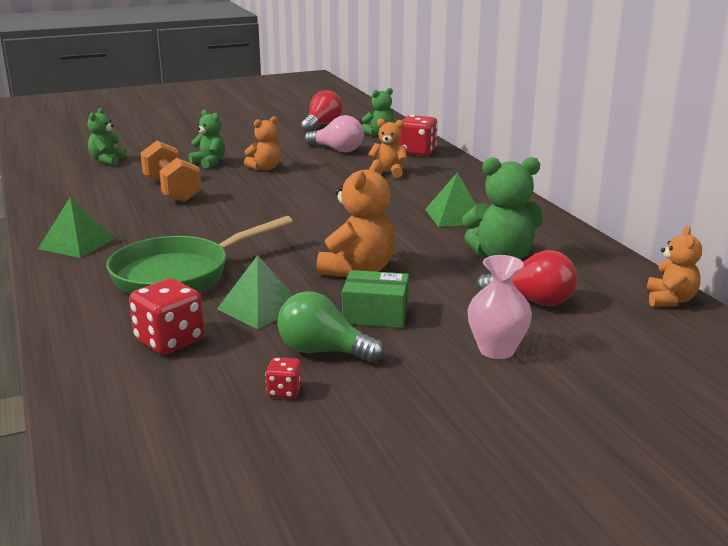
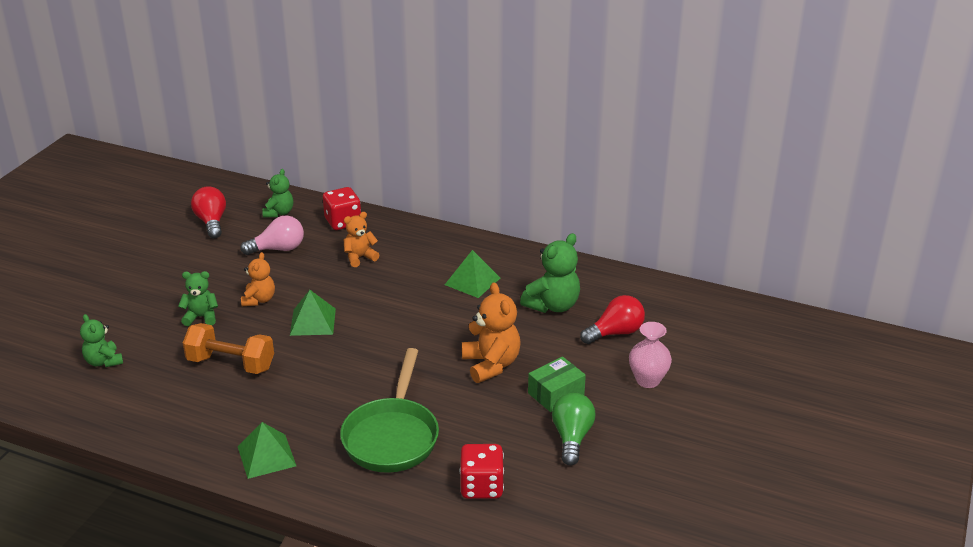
camera: 45 degrees left, 10 degrees up
green pyramid [217,255,293,329] -> green pyramid moved to [290,290,336,336]
red dice [265,357,302,399] -> none
green light bulb [278,291,384,363] -> green light bulb turned 120 degrees clockwise [552,392,595,466]
orange teddy bear [646,226,702,307] -> none

